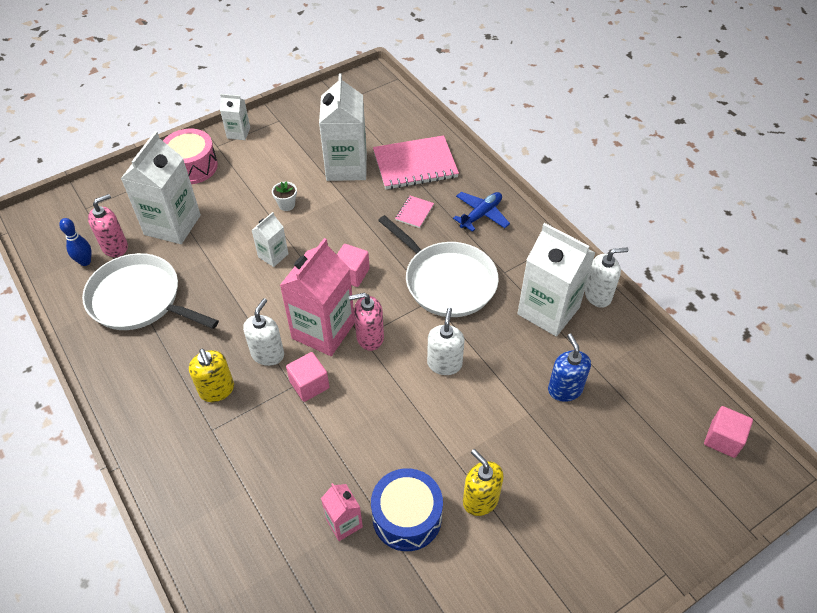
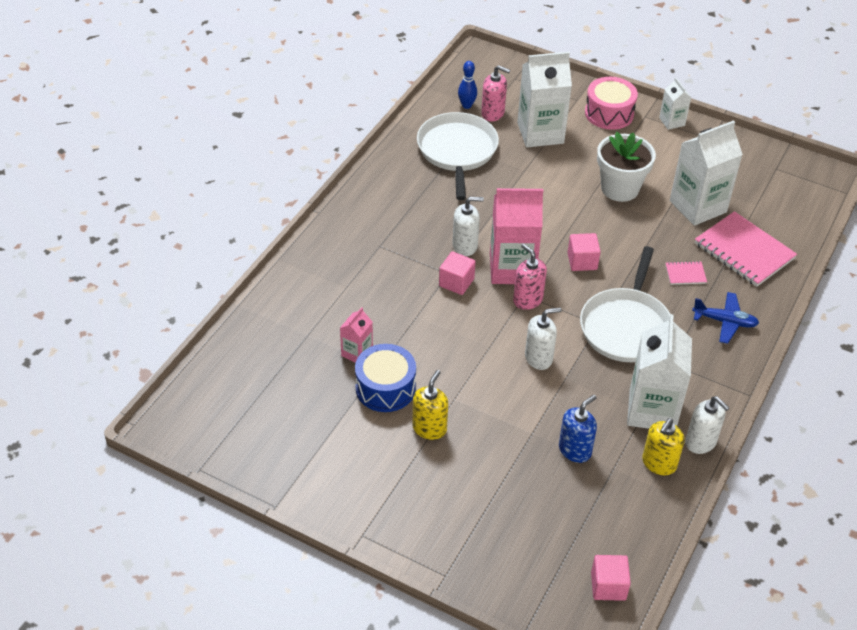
camera: 60 degrees right, 5 degrees down
yellow soap dispenser [189,349,234,402] -> yellow soap dispenser moved to [642,418,685,475]
white carton [252,212,288,267] -> none
white flower pot [272,181,297,211] -> white flower pot [597,131,656,202], size x2.32

